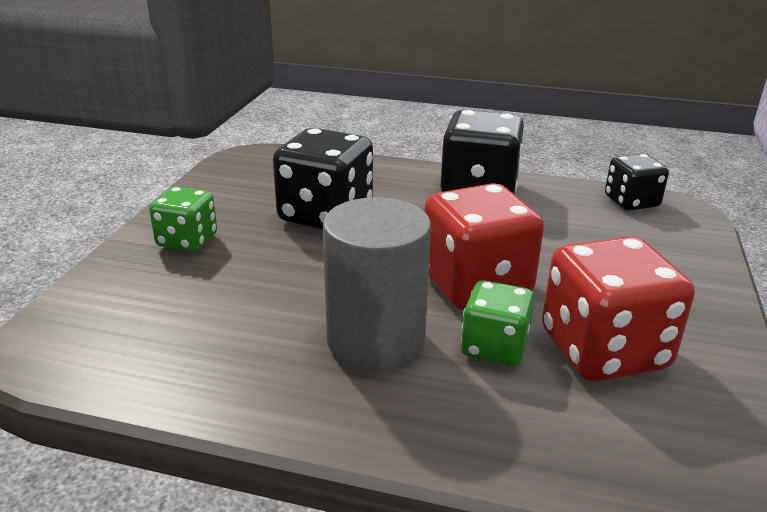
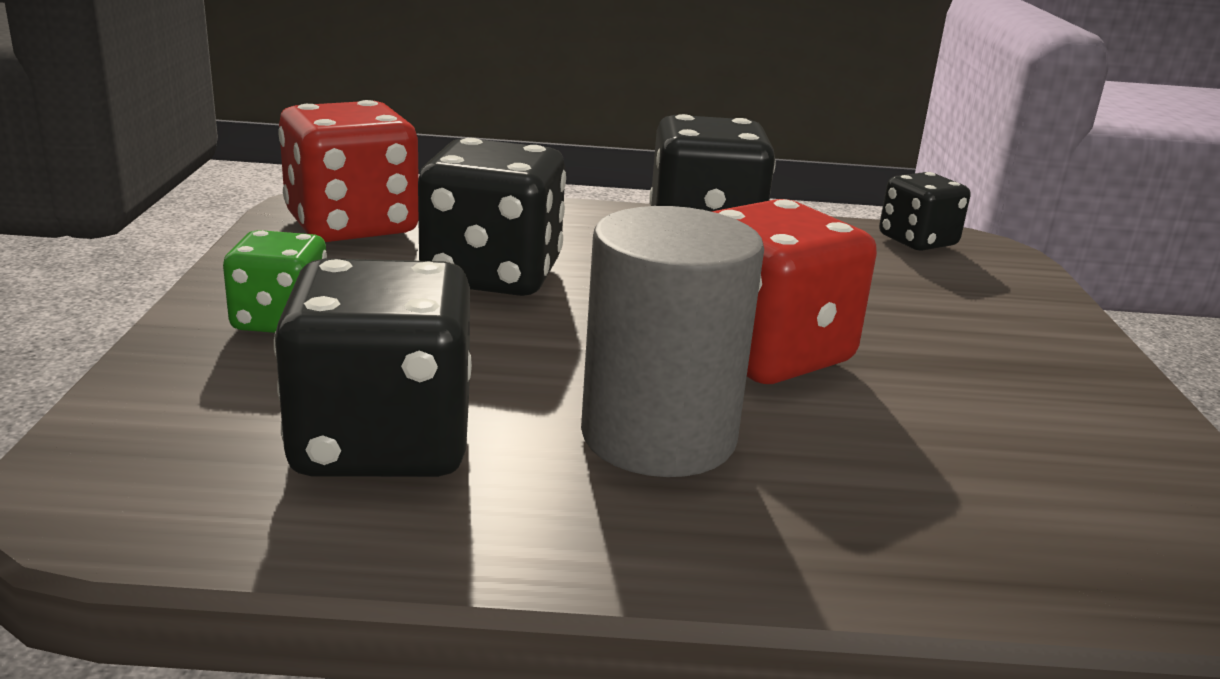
camera: 15 degrees left, 5 degrees down
green dice [461,280,534,366] -> none
red dice [542,236,694,381] -> red dice moved to [278,100,419,242]
none -> black dice [274,258,472,477]

